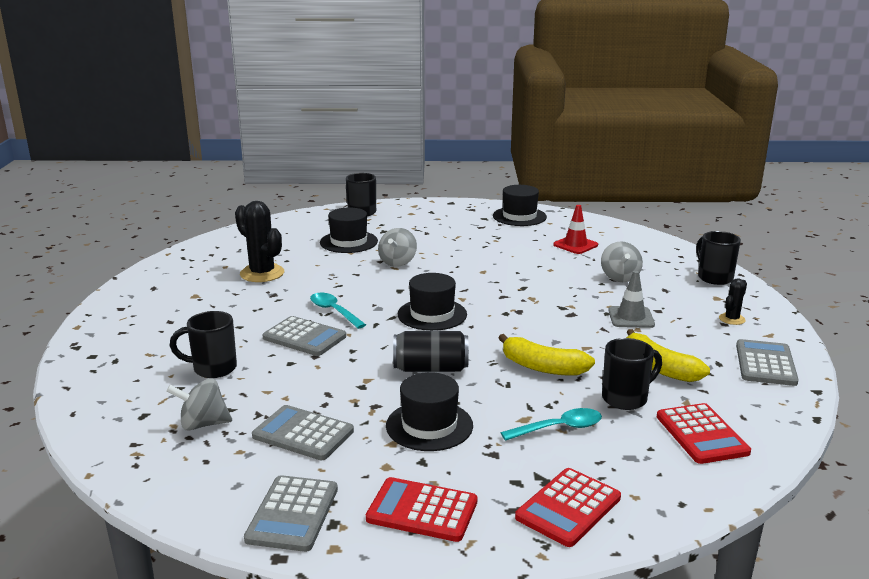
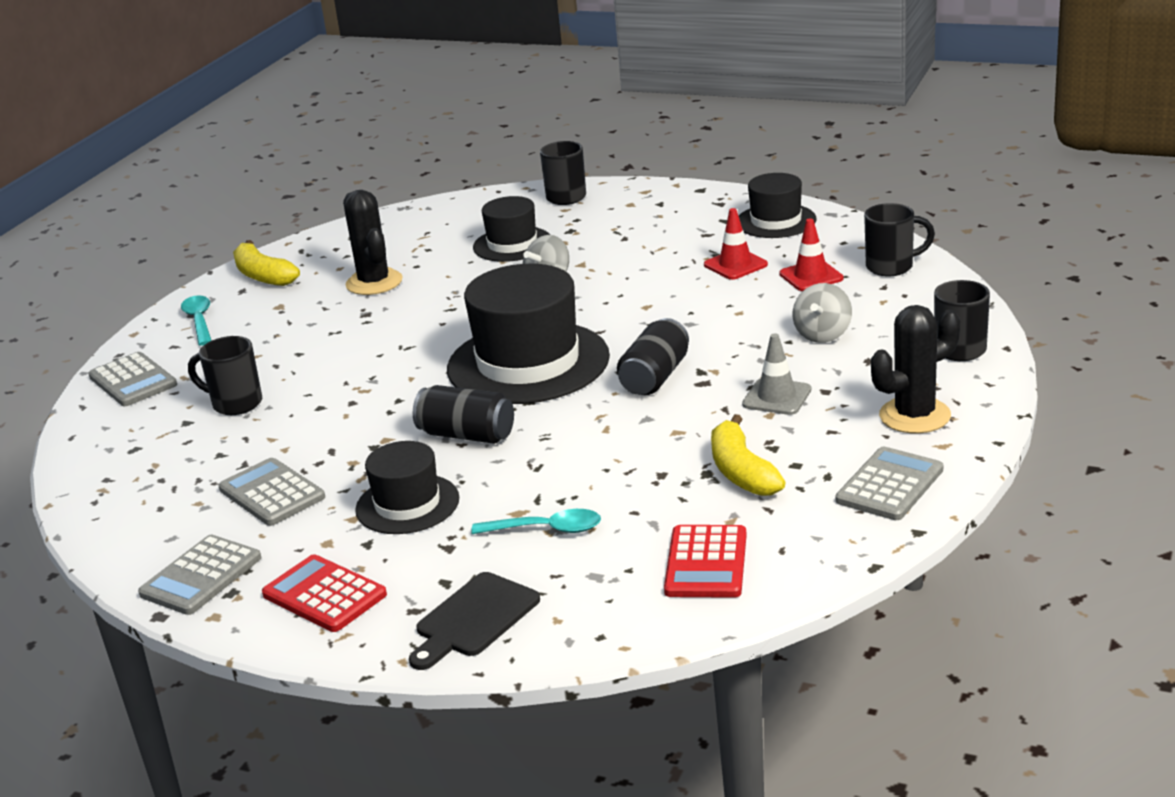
camera: 25 degrees right, 5 degrees up
grey spinning top [166,378,232,431] -> none
grey calculator [262,316,346,356] -> grey calculator moved to [88,352,177,406]
turquoise spoon [310,293,366,329] -> turquoise spoon moved to [181,295,212,346]
black hat [398,273,467,331] -> black hat [447,264,610,404], size x1.78
yellow banana [499,334,595,376] -> yellow banana moved to [233,240,300,286]
red calculator [515,468,621,547] -> black cutting board [409,572,540,670]
black mug [602,338,662,410] -> black mug moved to [864,203,935,276]
black cactus [719,278,747,325] -> black cactus [871,305,960,433], size x1.92
none -> black can [617,318,689,395]
none -> red traffic cone [704,208,768,280]

